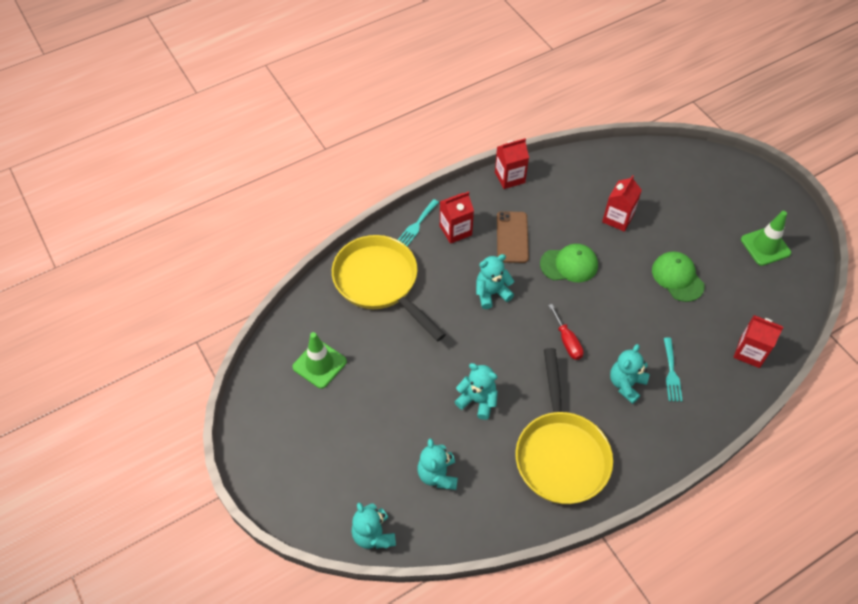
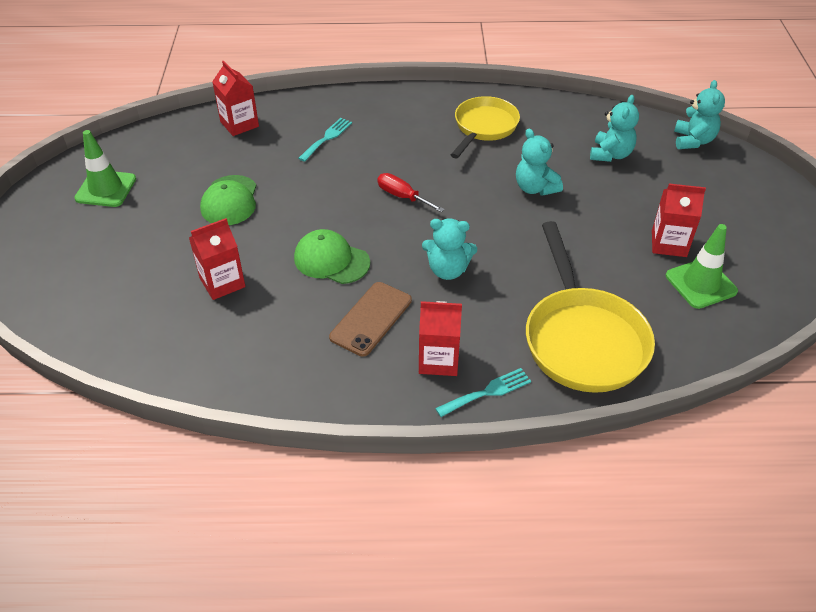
camera: 150 degrees left, 10 degrees down
red carton [495,138,529,189] -> red carton moved to [652,184,706,257]
yellow pan [515,348,613,504] -> yellow pan [451,96,520,159], size x0.67
red screwdriver [548,304,584,360] -> red screwdriver turned 60 degrees counterclockwise [377,173,445,212]
turquoise teddy bear [610,344,649,404] -> none

